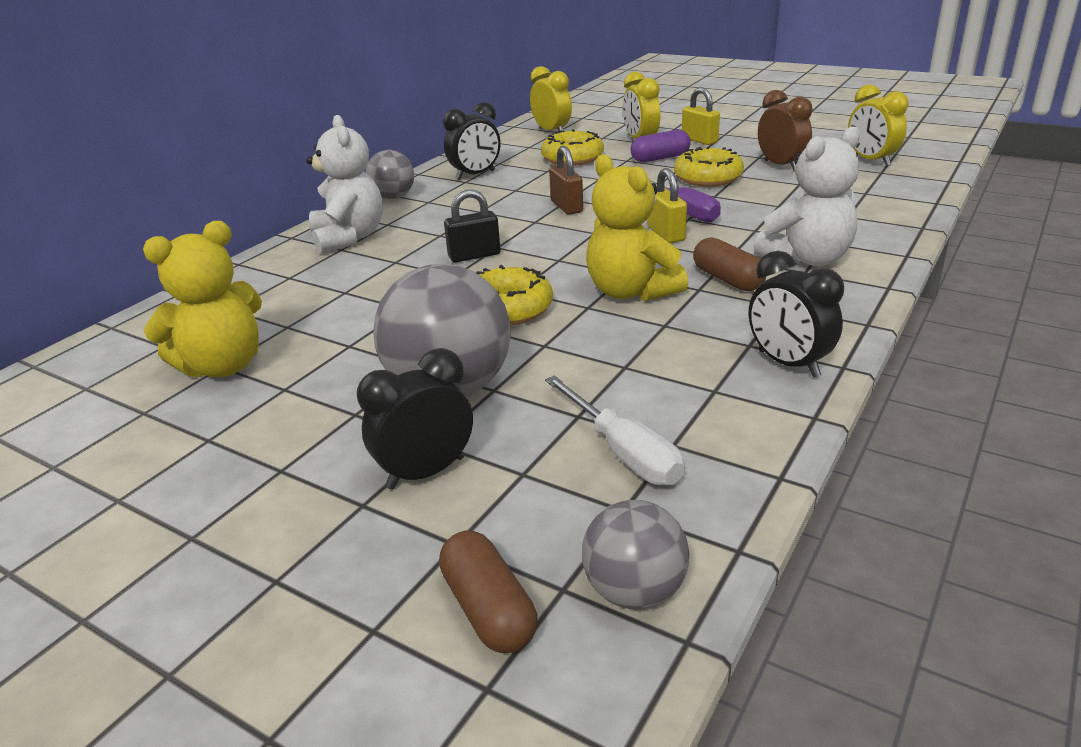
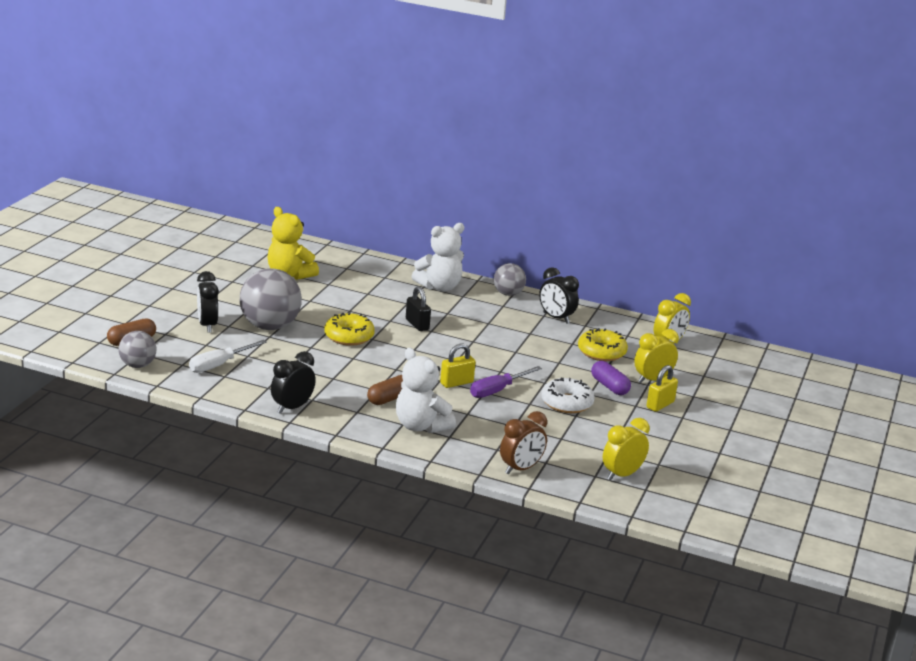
camera: 75 degrees right, 5 degrees down
black clock [357,348,473,489] -> black clock turned 150 degrees counterclockwise [197,271,219,333]
brown padlock [549,146,583,215] -> none
yellow teddy bear [586,154,688,301] -> none
yellow donut [674,146,744,187] -> white donut [541,378,595,413]
brown clock [758,90,813,172] -> brown clock moved to [500,411,547,475]

